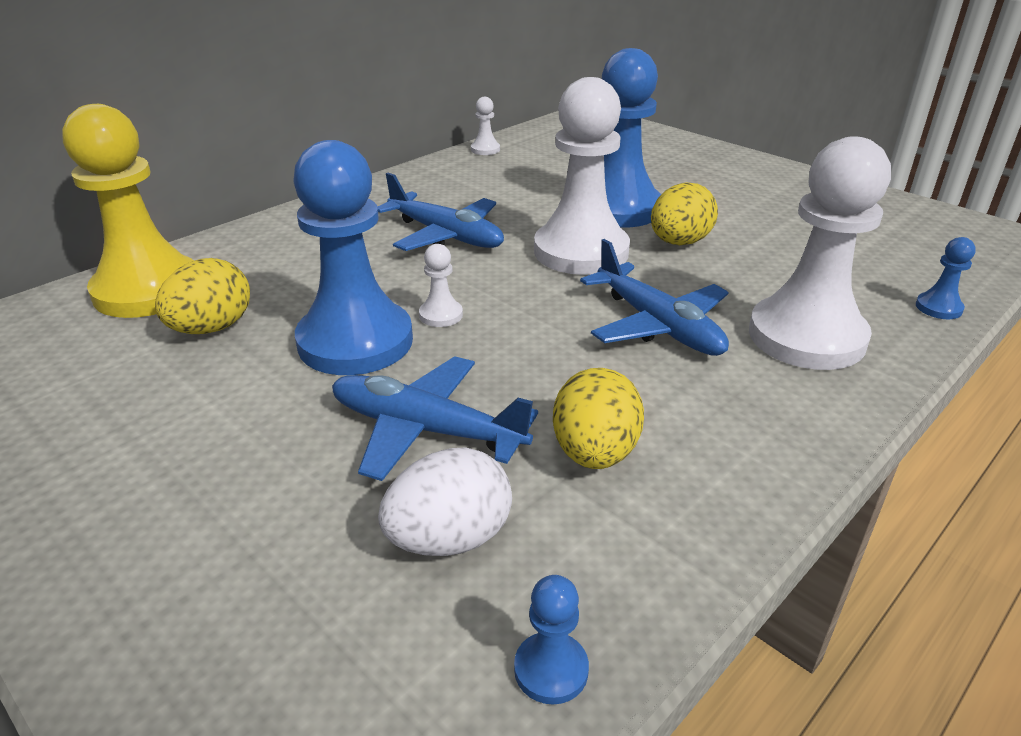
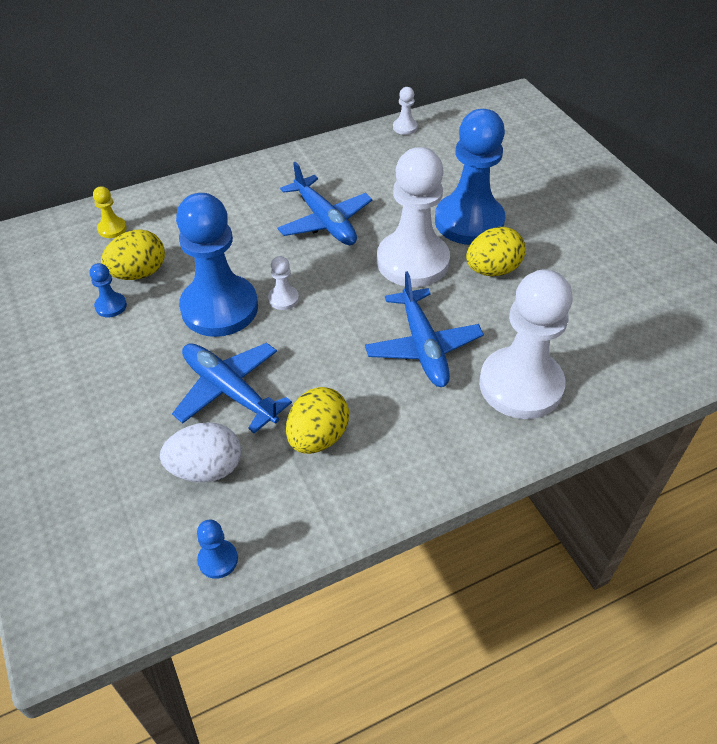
camera: 20 degrees right, 15 degrees up
yellow pawn [62,104,194,318] -> yellow pawn [93,186,127,238], size x0.40
blue pawn [916,237,976,319] -> blue pawn moved to [90,263,127,317]

